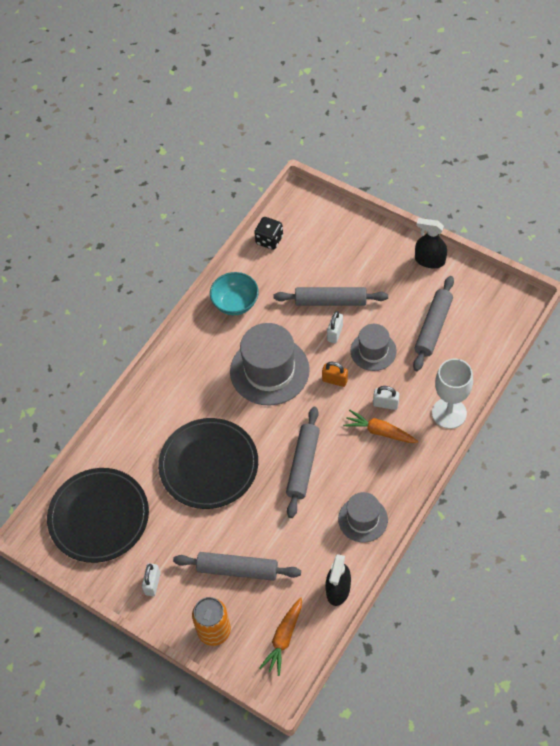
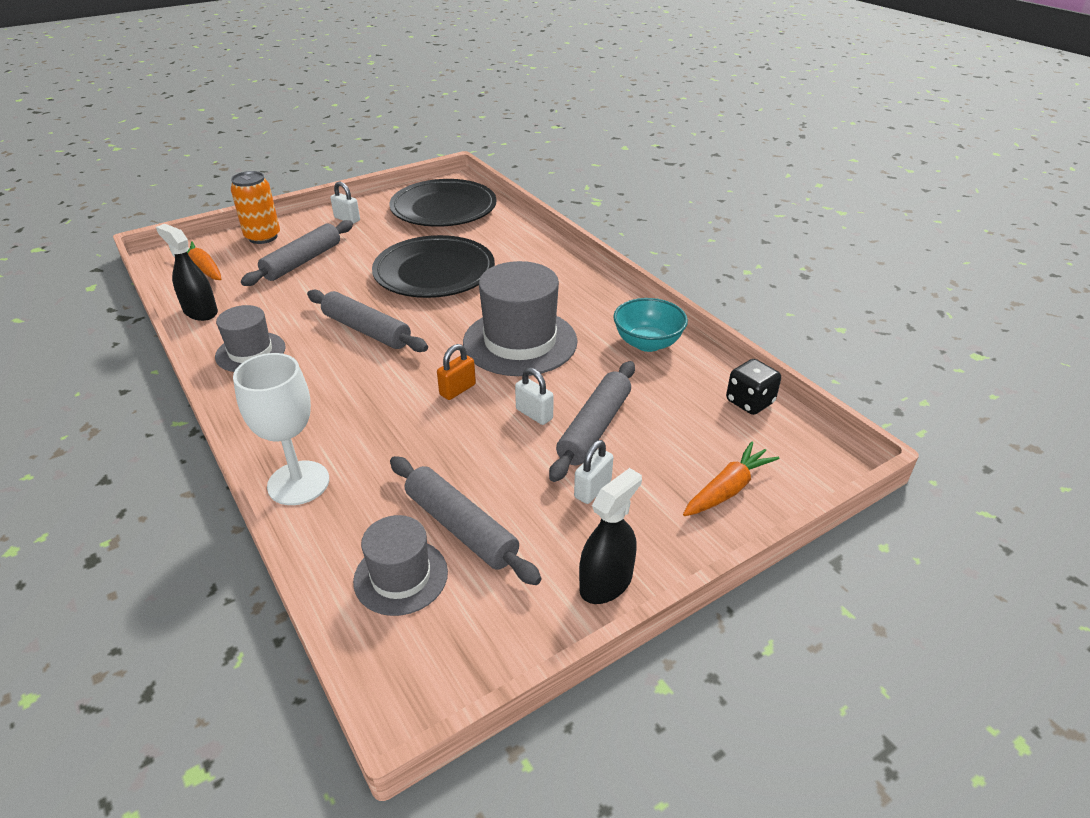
camera: 110 degrees right, 20 degrees down
orange carrot [343,410,418,443] -> orange carrot moved to [683,441,780,516]
grey hat [350,324,397,371] -> grey hat moved to [353,515,448,616]
white padlock [373,386,399,410] -> white padlock moved to [574,440,613,504]

